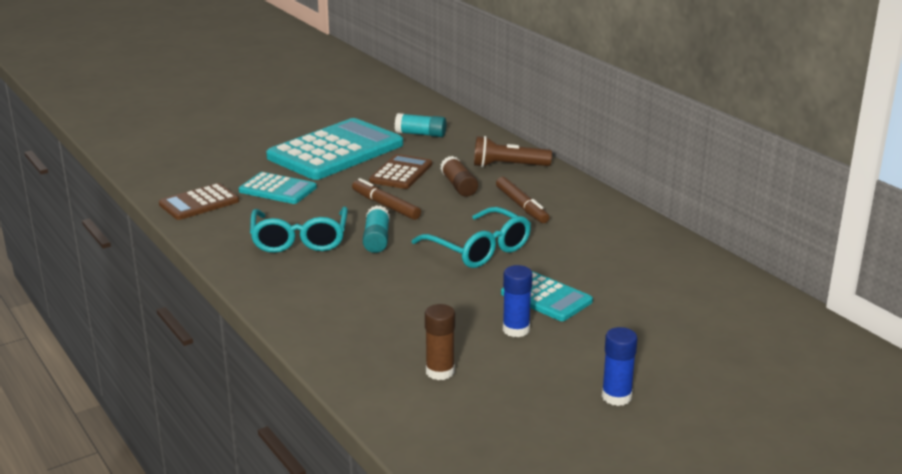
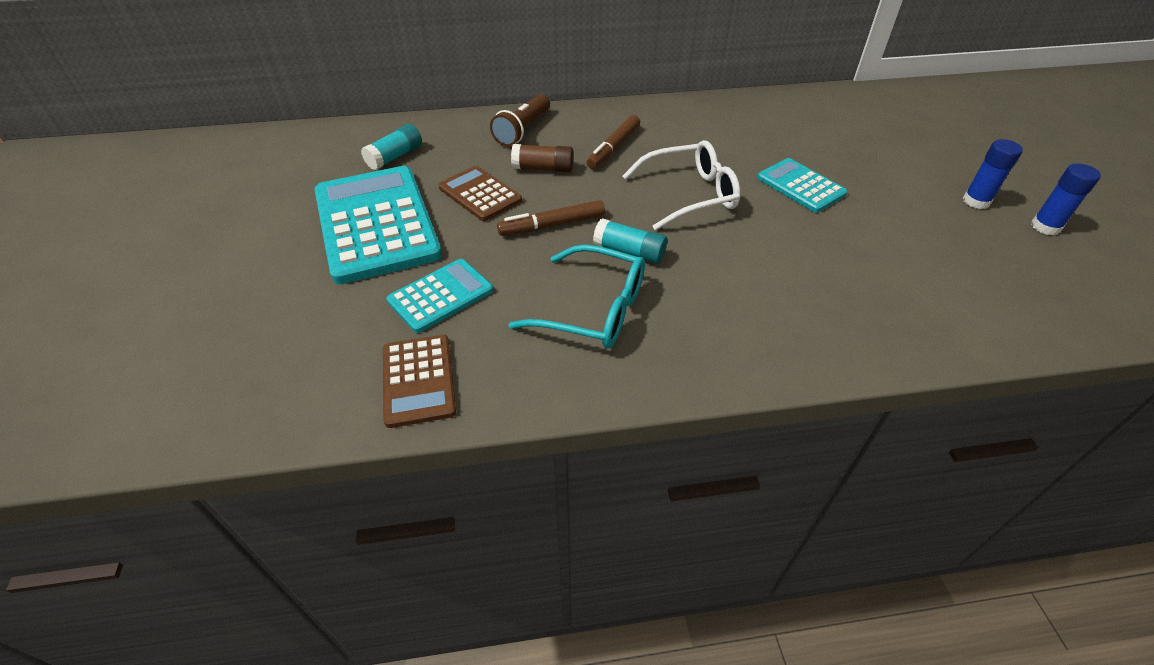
camera: 65 degrees left, 20 degrees up
turquoise glasses [411,207,531,268] -> white glasses [622,140,740,230]
brown glue stick [425,304,455,380] -> none
brown marker [496,177,550,223] -> brown marker turned 120 degrees clockwise [587,115,640,169]
turquoise calculator [501,271,593,321] -> turquoise calculator turned 105 degrees counterclockwise [757,158,847,213]
blue glue stick [503,265,532,337] -> blue glue stick moved to [1031,163,1101,236]

